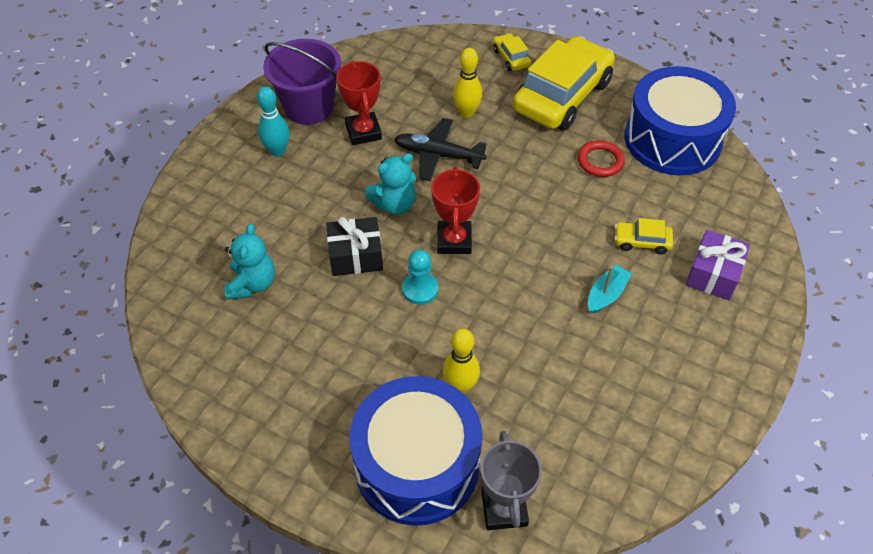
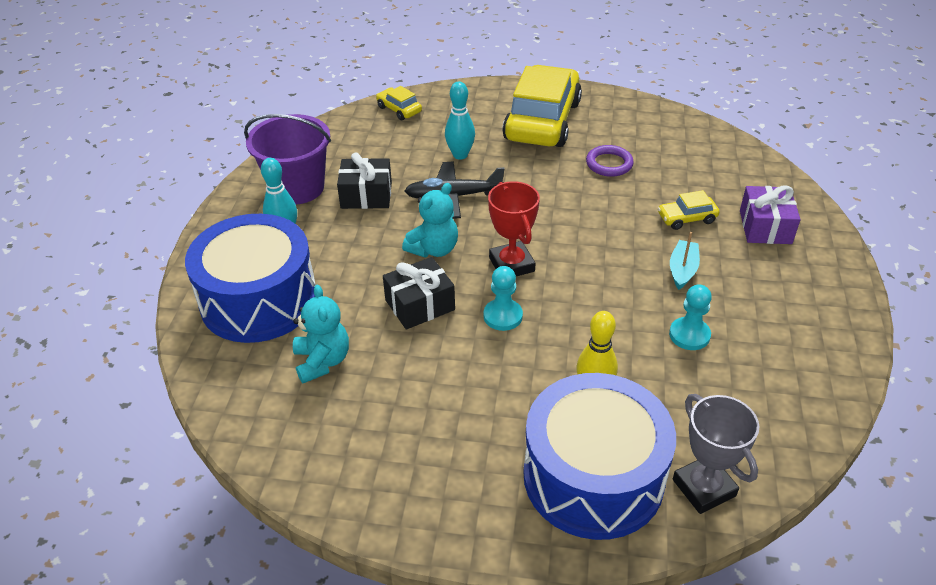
camera: 20 degrees left, 10 degrees down
red trophy [336,61,382,145] -> black gift [337,152,392,209]
yellow bowling pin [453,48,482,118] -> turquoise bowling pin [445,81,475,159]
yellow car [493,33,532,71] -> yellow car moved to [376,86,422,120]
red ring [578,140,625,177] -> purple ring [586,145,634,177]
blue drum [625,66,736,175] -> blue drum moved to [185,214,316,343]
none -> turquoise pawn [669,284,712,350]

